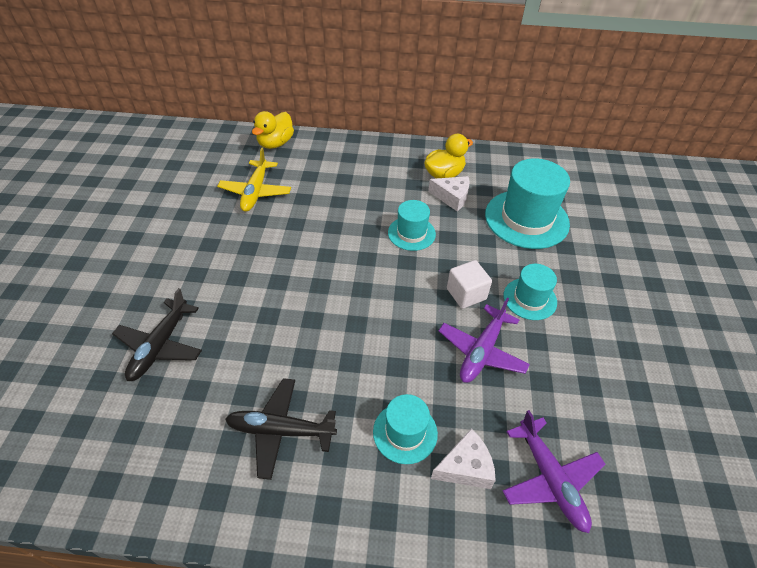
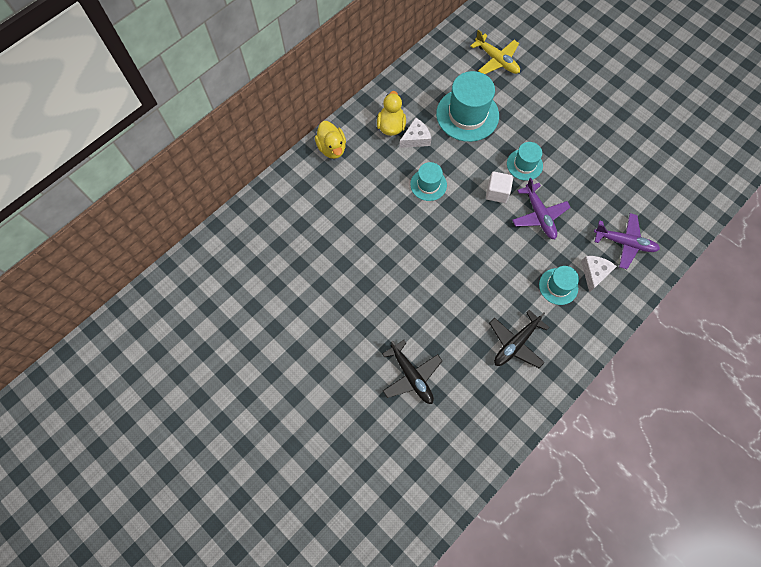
camera: 50 degrees left, 20 degrees up
yellow plane [217,147,291,212] -> yellow plane moved to [471,30,520,74]
yellow duck [252,111,294,149] -> yellow duck moved to [315,121,346,159]

